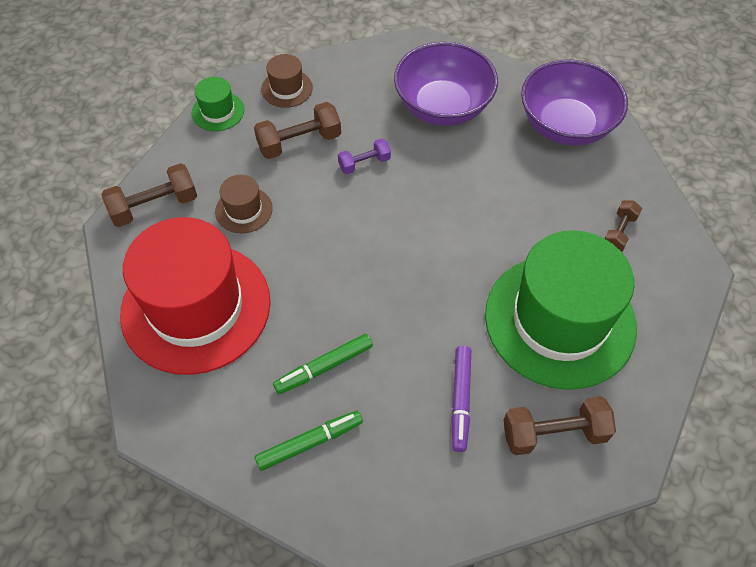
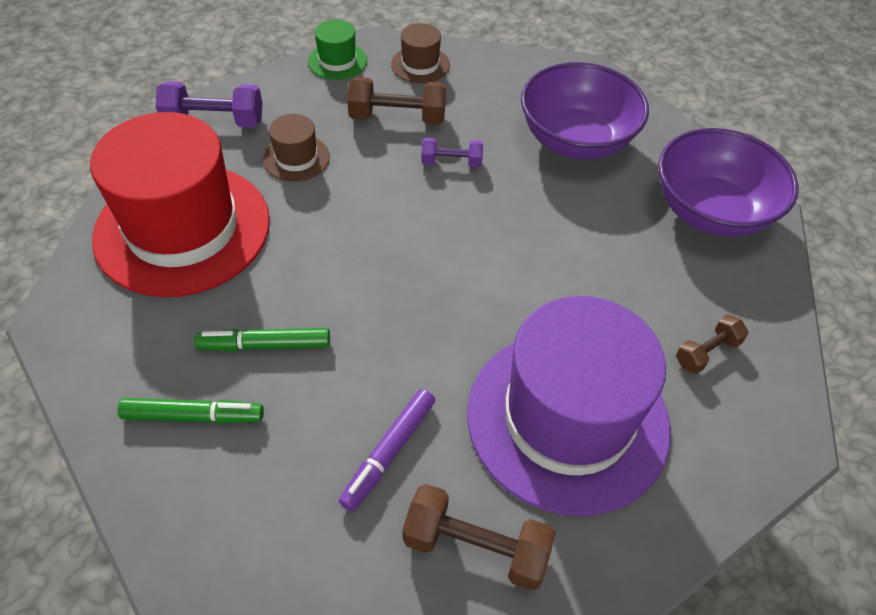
camera: 25 degrees right, 5 degrees down
brown dumbbell [101,163,197,227] -> purple dumbbell [155,81,263,128]
green hat [485,230,637,390] -> purple hat [467,296,671,516]

